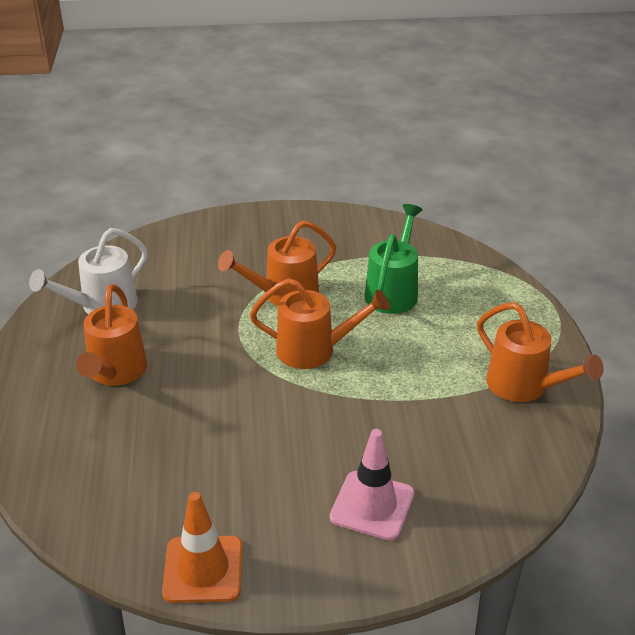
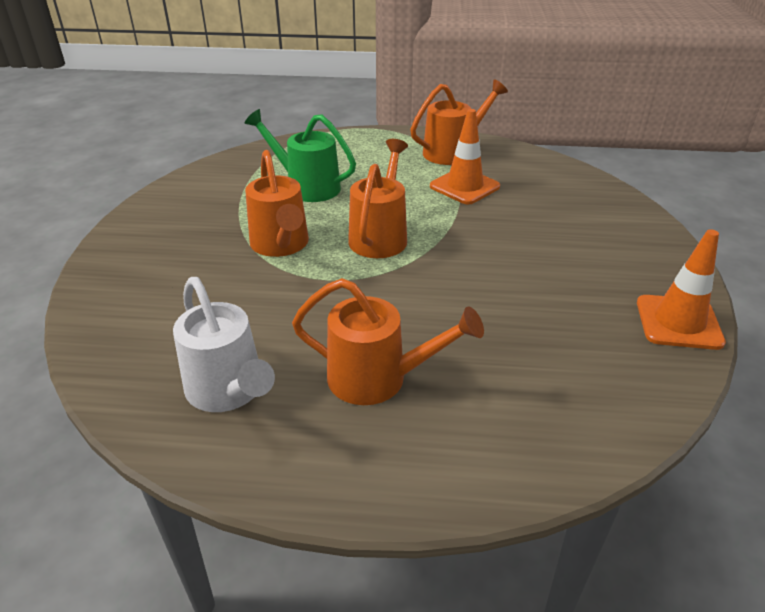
camera: 80 degrees left, 0 degrees up
pink traffic cone [330,429,415,541] -> none
none -> orange traffic cone [430,109,500,205]

